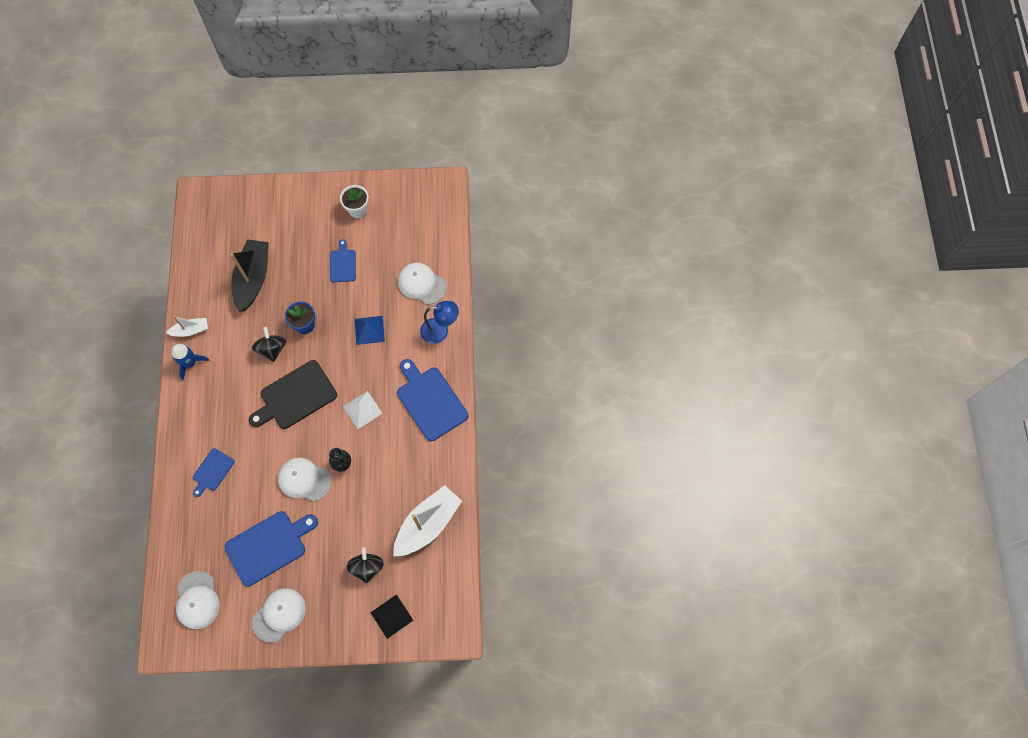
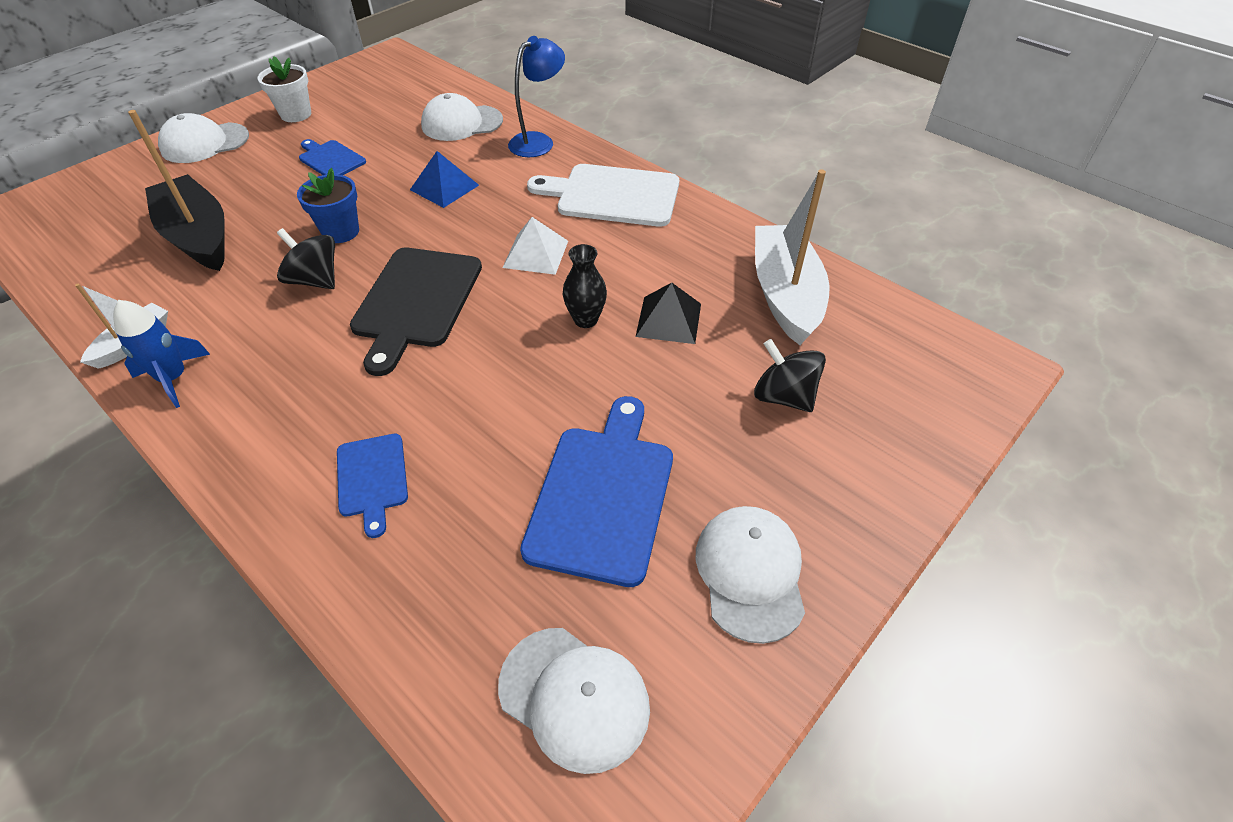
camera: 45 degrees left, 20 degrees down
white cap [278,457,331,502] -> white cap moved to [158,113,249,163]
black pyramid [371,594,413,639] -> black pyramid moved to [636,283,701,344]
blue cutting board [397,359,469,441] -> white cutting board [527,164,679,227]

